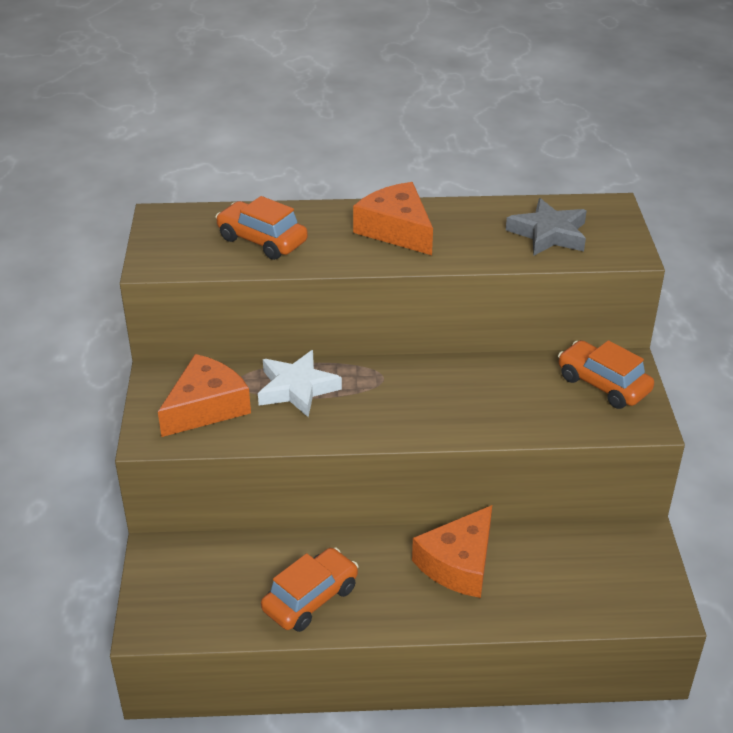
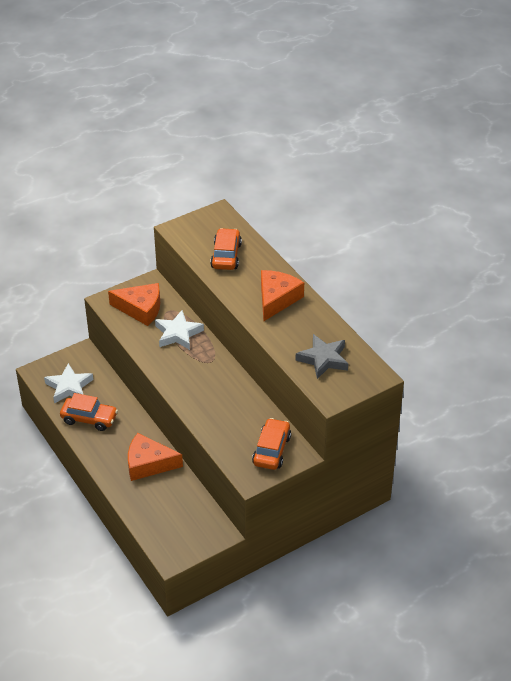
camera: 60 degrees right, 5 degrees up
none -> white star [44,363,93,404]

